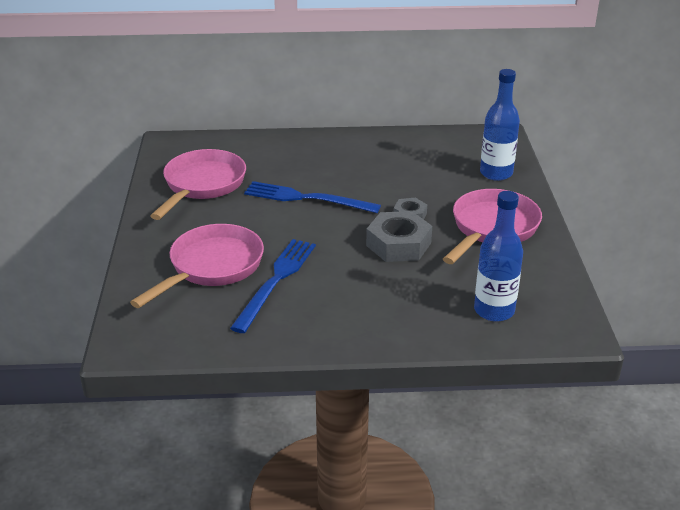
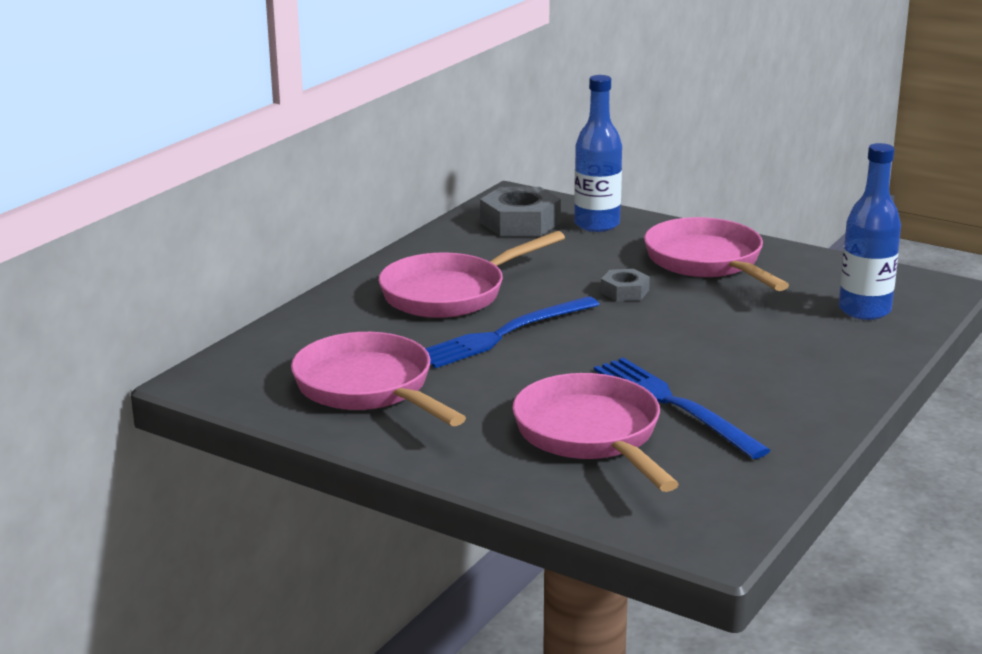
camera: 55 degrees left, 10 degrees down
grey nut [366,211,432,262] -> grey nut moved to [480,187,561,236]
none -> pink pan [378,231,565,318]

